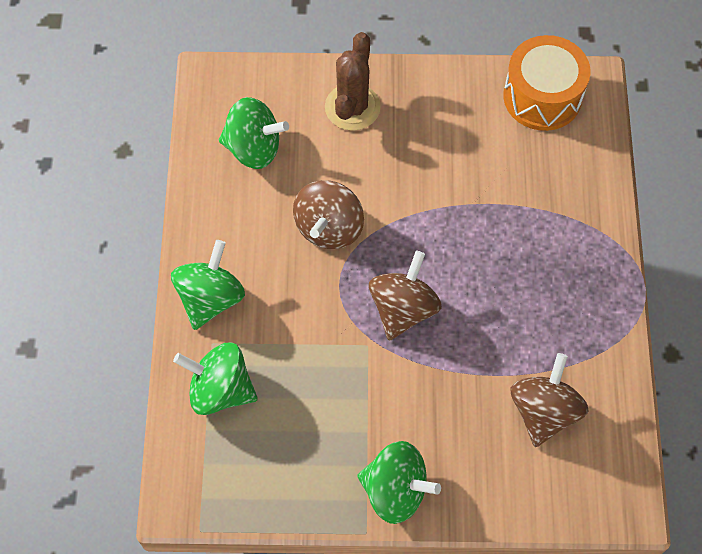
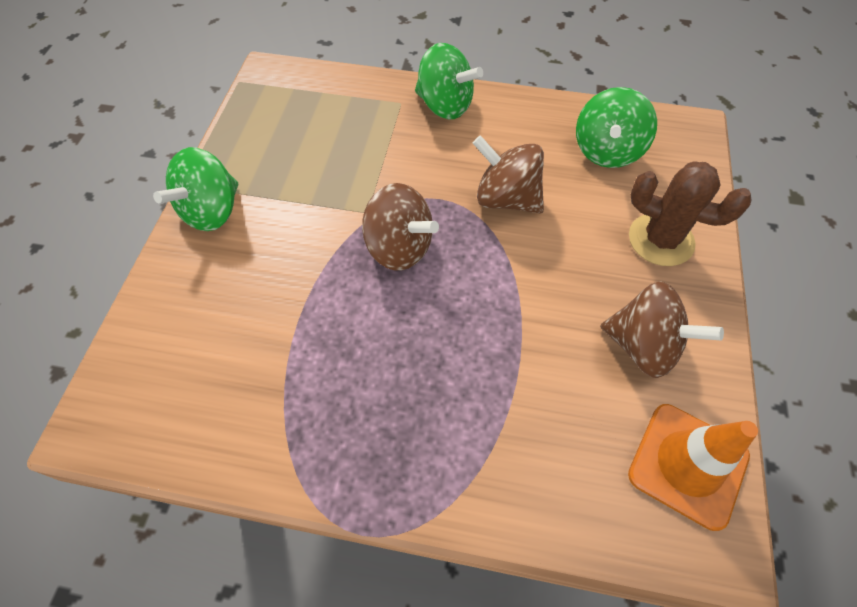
camera: 100 degrees right, 5 degrees down
green spinning top [173,343,258,415] -> none
orange drum [503,35,590,131] -> orange traffic cone [628,404,758,531]
brown spinning top [510,353,589,447] -> brown spinning top moved to [600,281,724,378]

